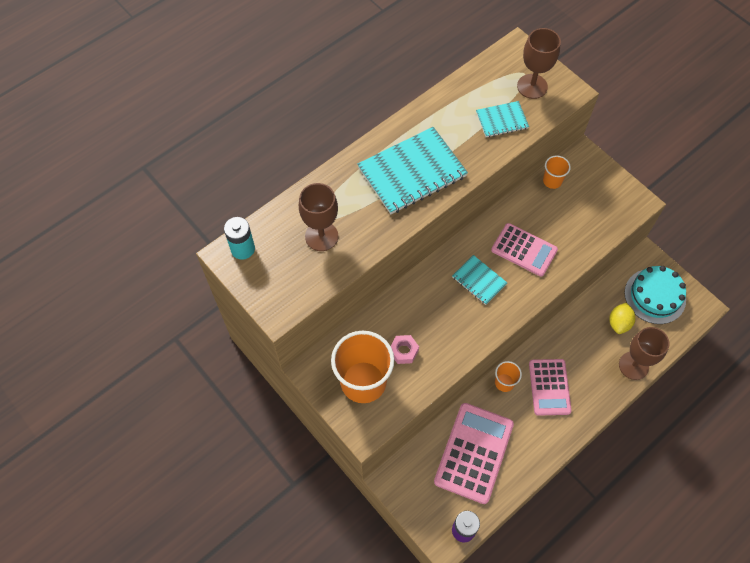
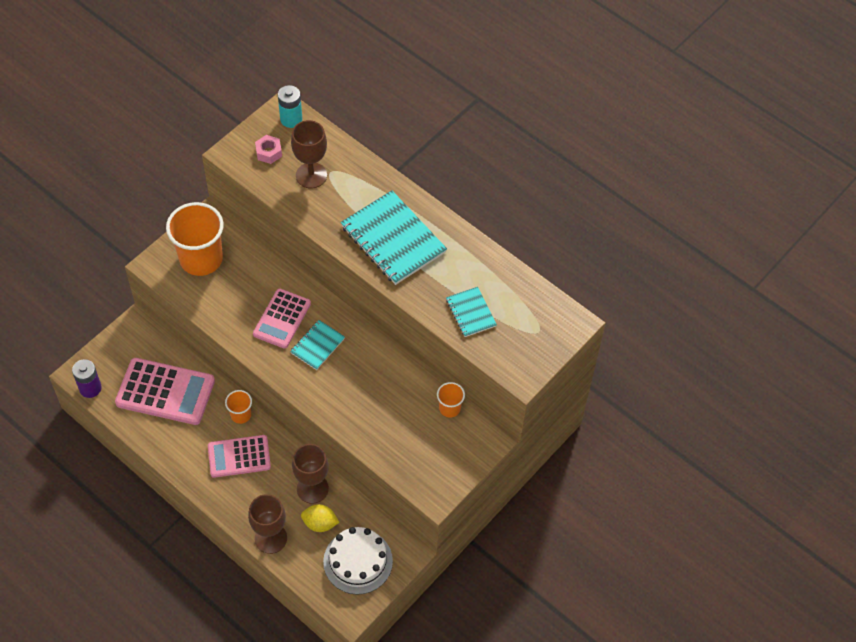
camera: 80 degrees right, 5 degrees down
pink nut [391,335,419,364] -> pink nut moved to [255,135,282,164]
pink calculator [491,223,558,277] -> pink calculator moved to [253,289,311,349]
brown goblet [517,28,561,99] -> brown goblet moved to [292,444,329,504]
turquoise cake [624,266,686,324] -> white cake [323,527,393,595]

